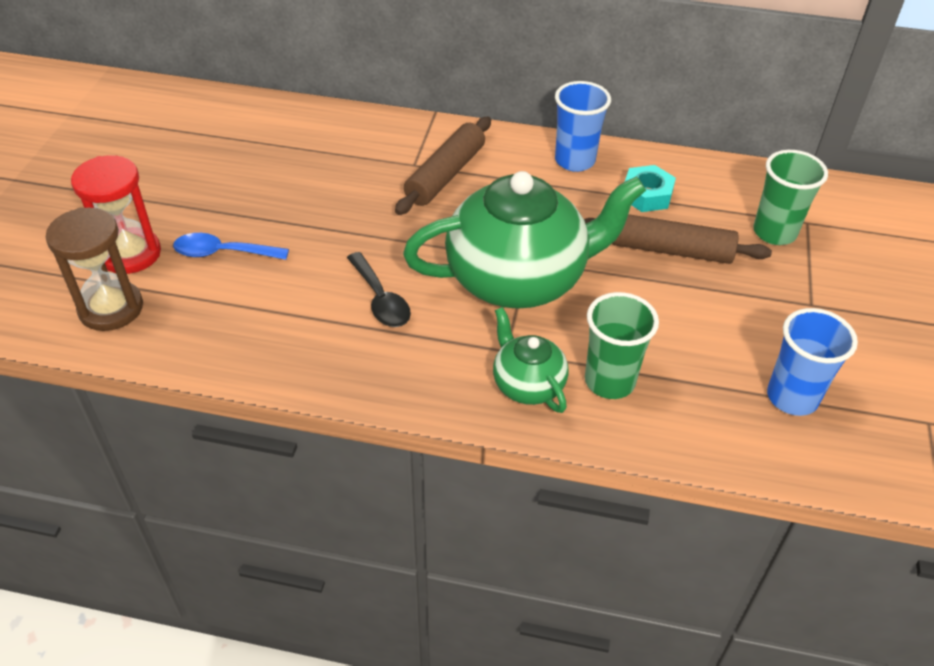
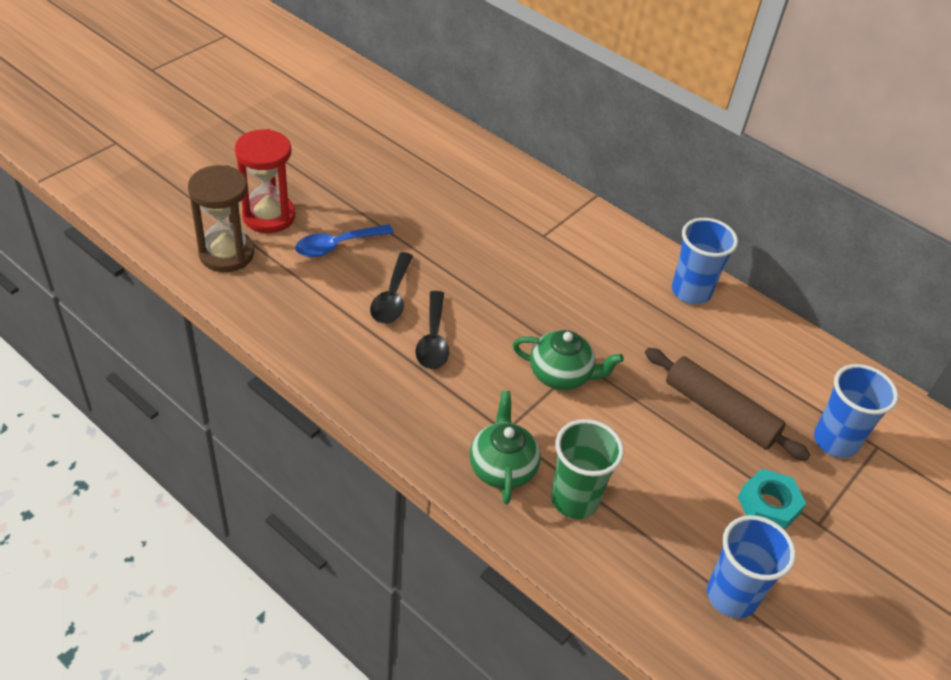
camera: 25 degrees right, 0 degrees up
blue spoon [173,233,289,260] -> blue spoon turned 60 degrees counterclockwise [295,224,394,257]
brown rolling pin [395,116,491,215] -> none
green teapot [403,171,646,309] -> green teapot [513,330,624,390], size x0.48
turquoise nut [625,165,676,212] -> turquoise nut moved to [738,469,806,530]
green cup [753,150,828,245] -> blue cup [814,364,898,458]
none -> black spoon [370,252,413,324]

